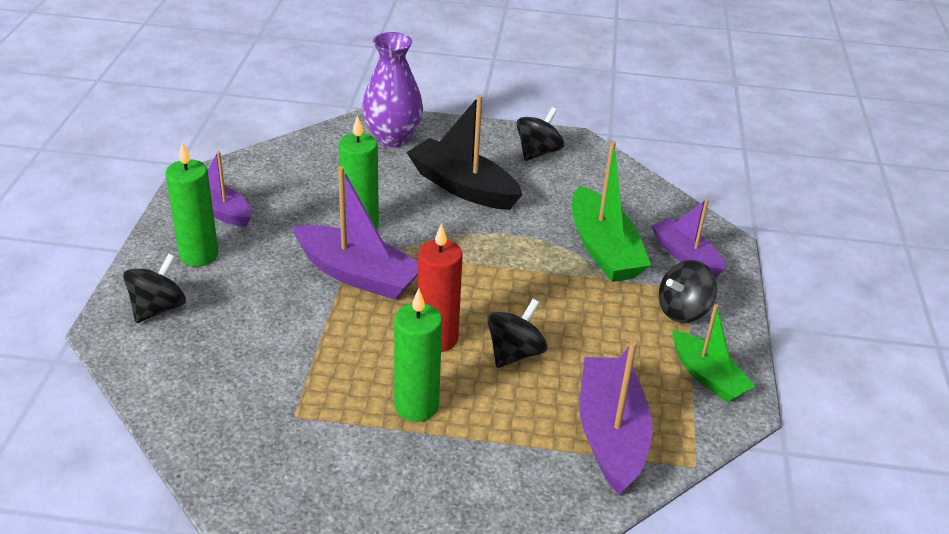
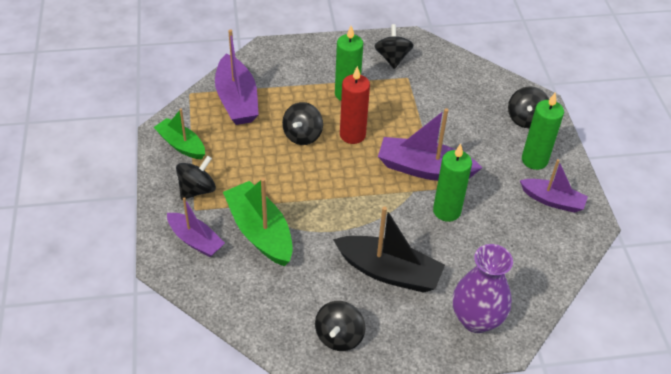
camera: 165 degrees right, 10 degrees up
none -> black spinning top [374,24,414,69]

